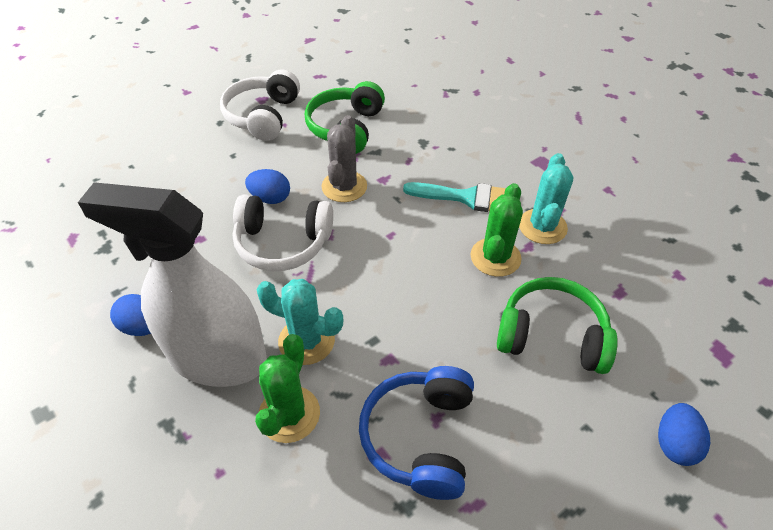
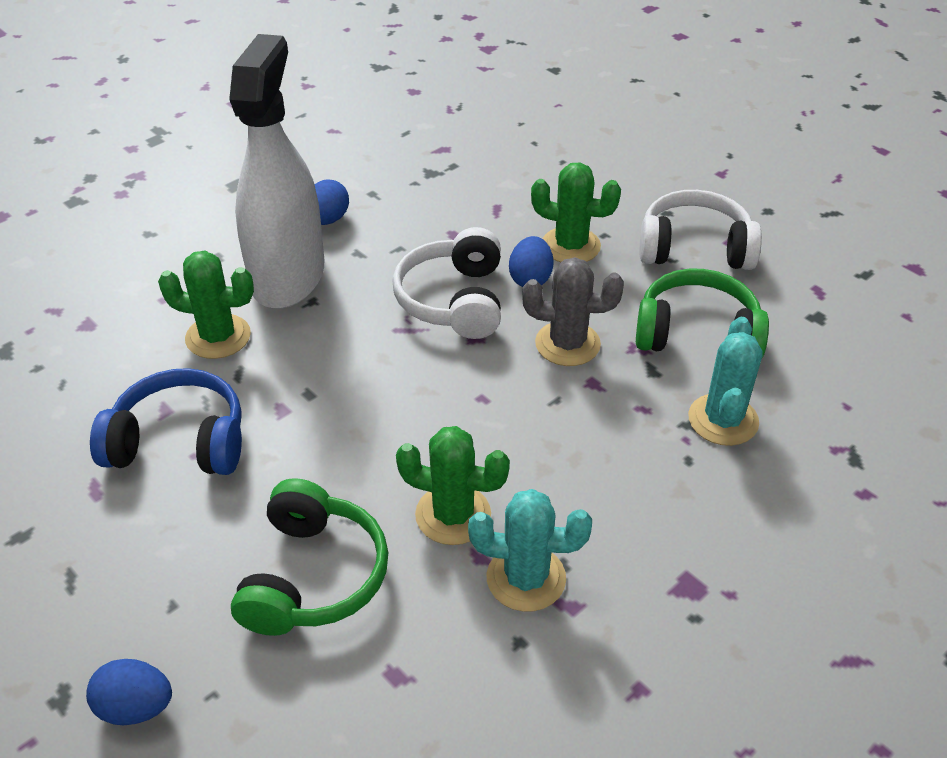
camera: 85 degrees right, 5 degrees down
turquoise cactus [256,279,343,365] -> turquoise cactus moved to [688,317,762,446]
turquoise brush [403,182,506,212] -> none
none -> green cactus [531,162,621,262]

